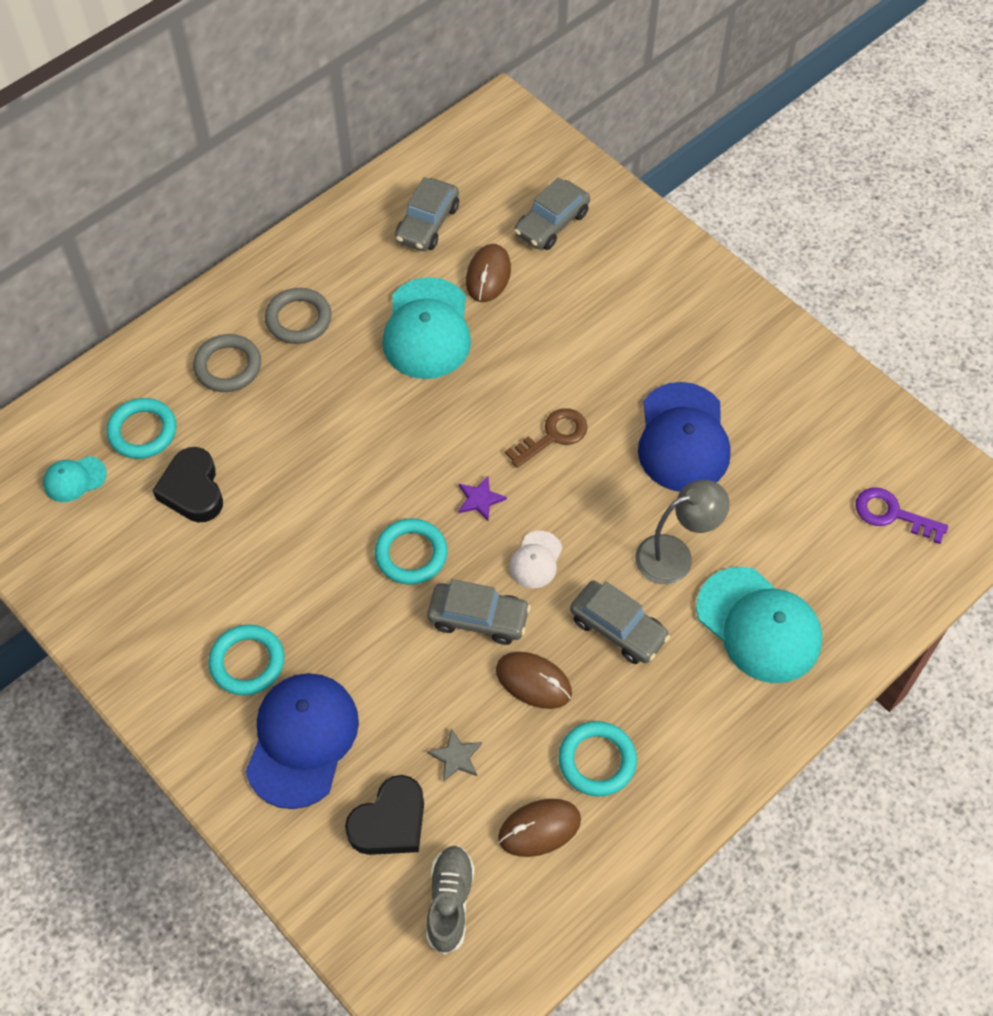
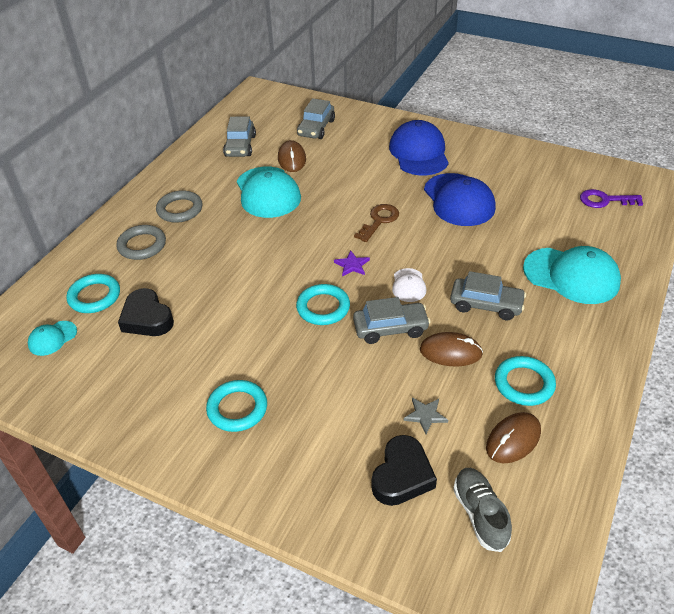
camera: 20 degrees left, 15 degrees down
blue cap [245,673,359,809] -> blue cap moved to [389,120,449,176]
grey lamp [635,480,730,584] -> none

